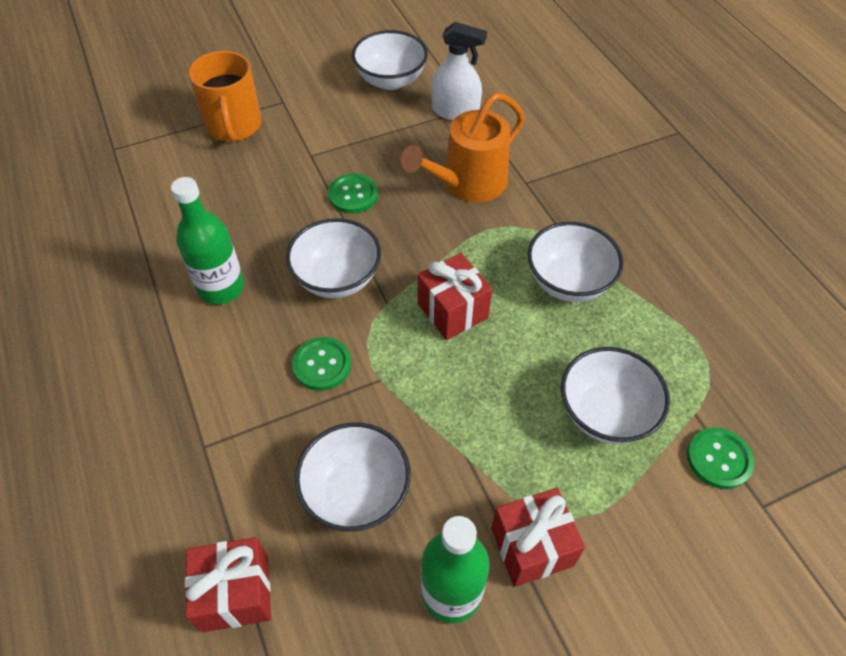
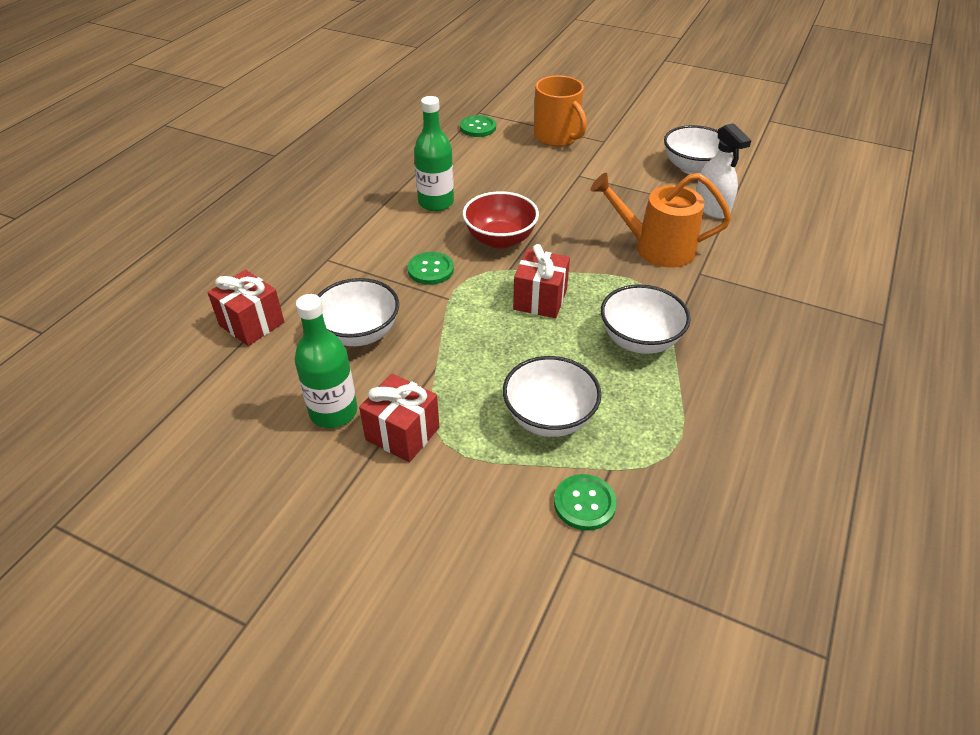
camera: 50 degrees right, 10 degrees down
orange mug [188,51,262,141] -> orange mug turned 75 degrees counterclockwise [534,75,587,146]
white bowl [286,218,381,298] -> red bowl [463,191,539,249]
green button [328,173,378,214] -> green button moved to [460,115,496,137]

